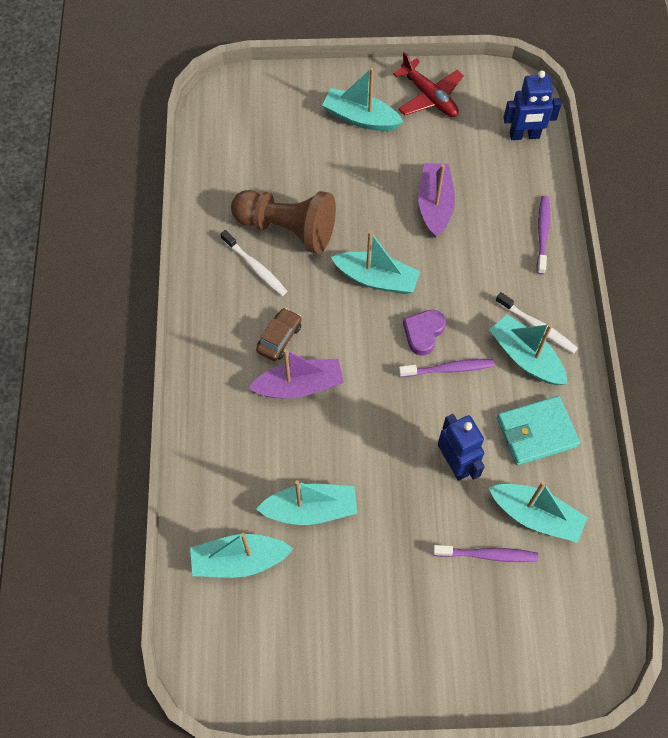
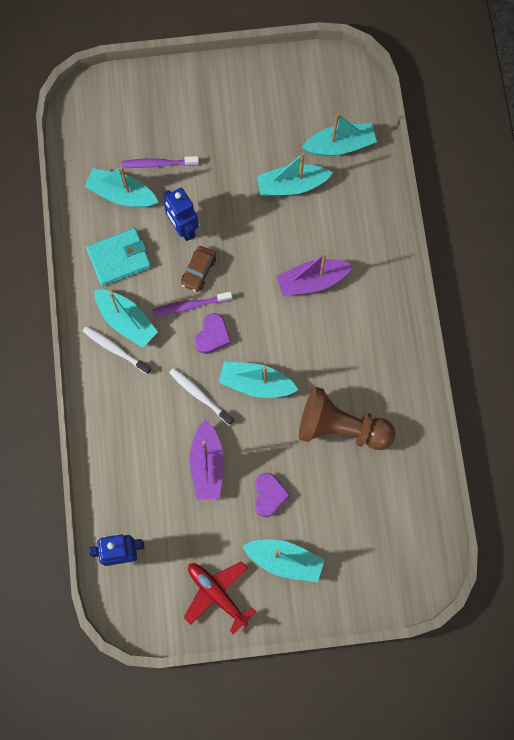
camera: 175 degrees right, 10 degrees up
white toothbrush [221,230,287,296] -> white toothbrush moved to [169,368,234,425]
brown car [256,308,302,361] -> brown car moved to [181,246,216,292]
purple toothbrush [537,196,550,275] -> none
none -> purple heart [255,473,290,517]

